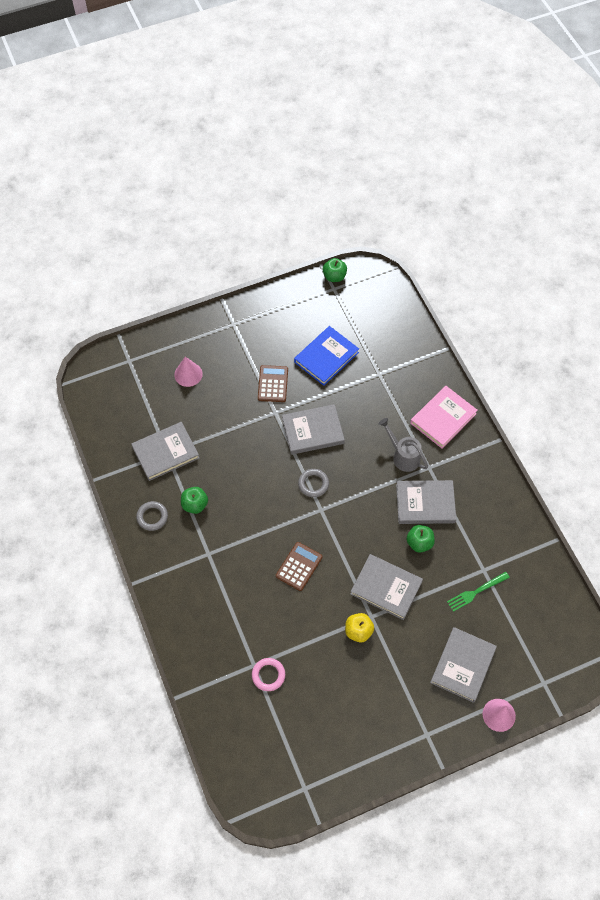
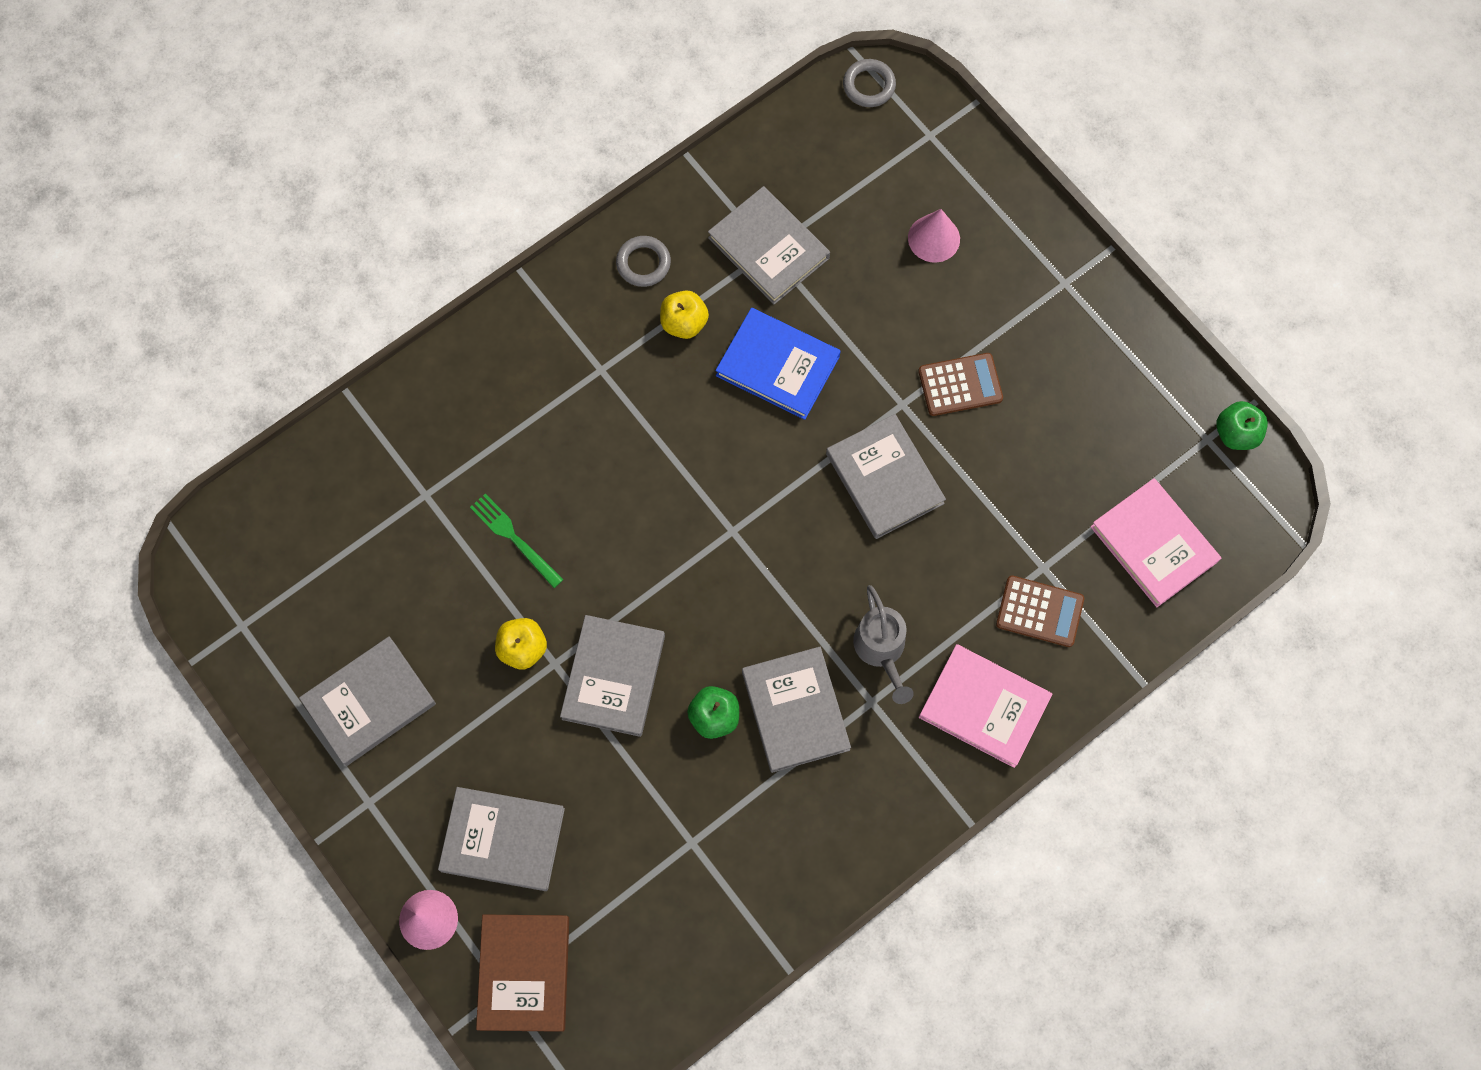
camera: 75 degrees right, 10 degrees up
green apple [181,487,208,514] -> yellow apple [660,290,709,339]
pink ring [252,658,285,691] -> none
brown calculator [276,542,322,591] -> brown calculator moved to [996,575,1084,647]
blue book [294,326,359,386] -> blue book moved to [716,308,841,420]
grey ring [298,469,329,497] -> grey ring moved to [843,59,896,107]
grey watering can [378,418,428,472] -> grey watering can turned 135 degrees clockwise [853,585,914,704]
green fork [447,572,510,612] -> green fork moved to [470,494,563,588]
none -> grey book [299,636,436,766]
none -> brown book [476,914,569,1032]
none -> pink book [1091,478,1221,607]

